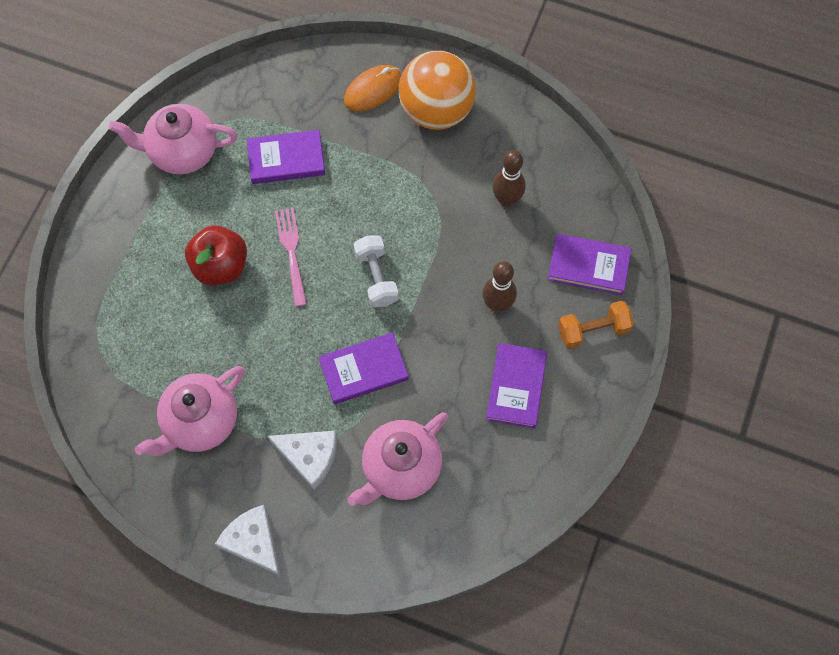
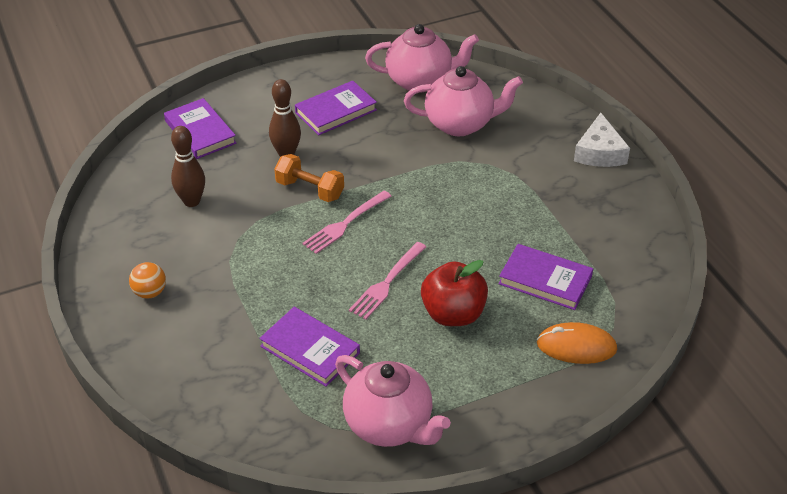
camera: 135 degrees left, 25 degrees down
pink teapot [135,366,245,456] -> pink teapot moved to [365,24,479,93]
white cheese [268,431,337,490] -> none
purple book [319,332,409,404] -> purple book moved to [498,244,593,310]
orange mouse [344,65,401,111] -> orange mouse moved to [537,322,617,364]
white dumbbell [354,235,399,307] -> pink fork [302,190,391,254]
orange ball [399,51,476,130] -> orange ball [129,262,166,298], size x0.42
orange dumbbell [558,301,634,349] -> orange dumbbell moved to [274,154,344,202]

